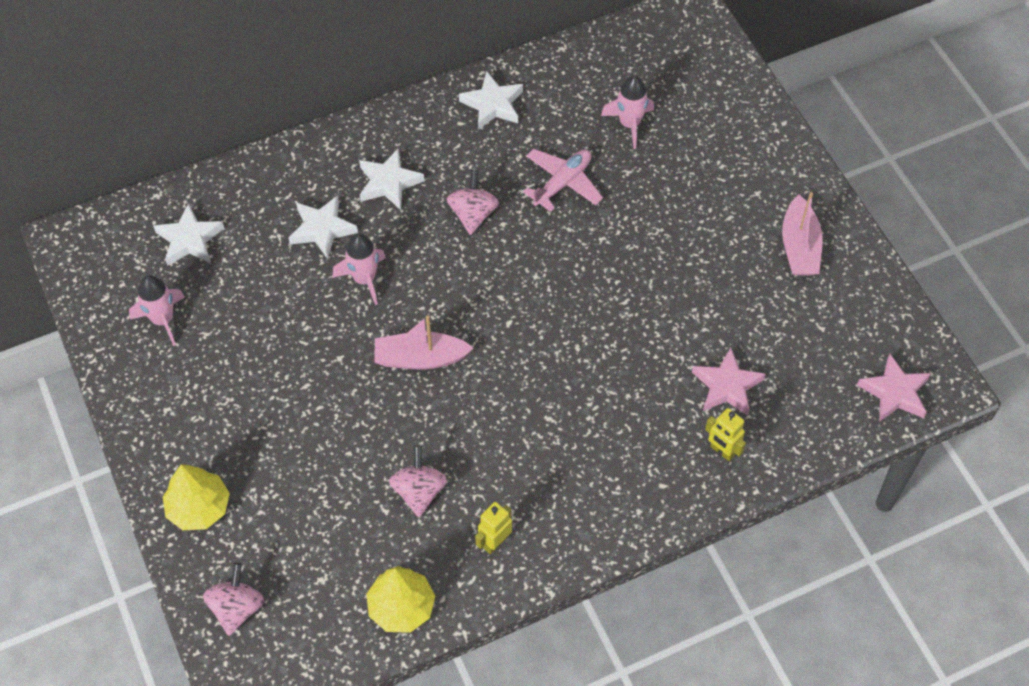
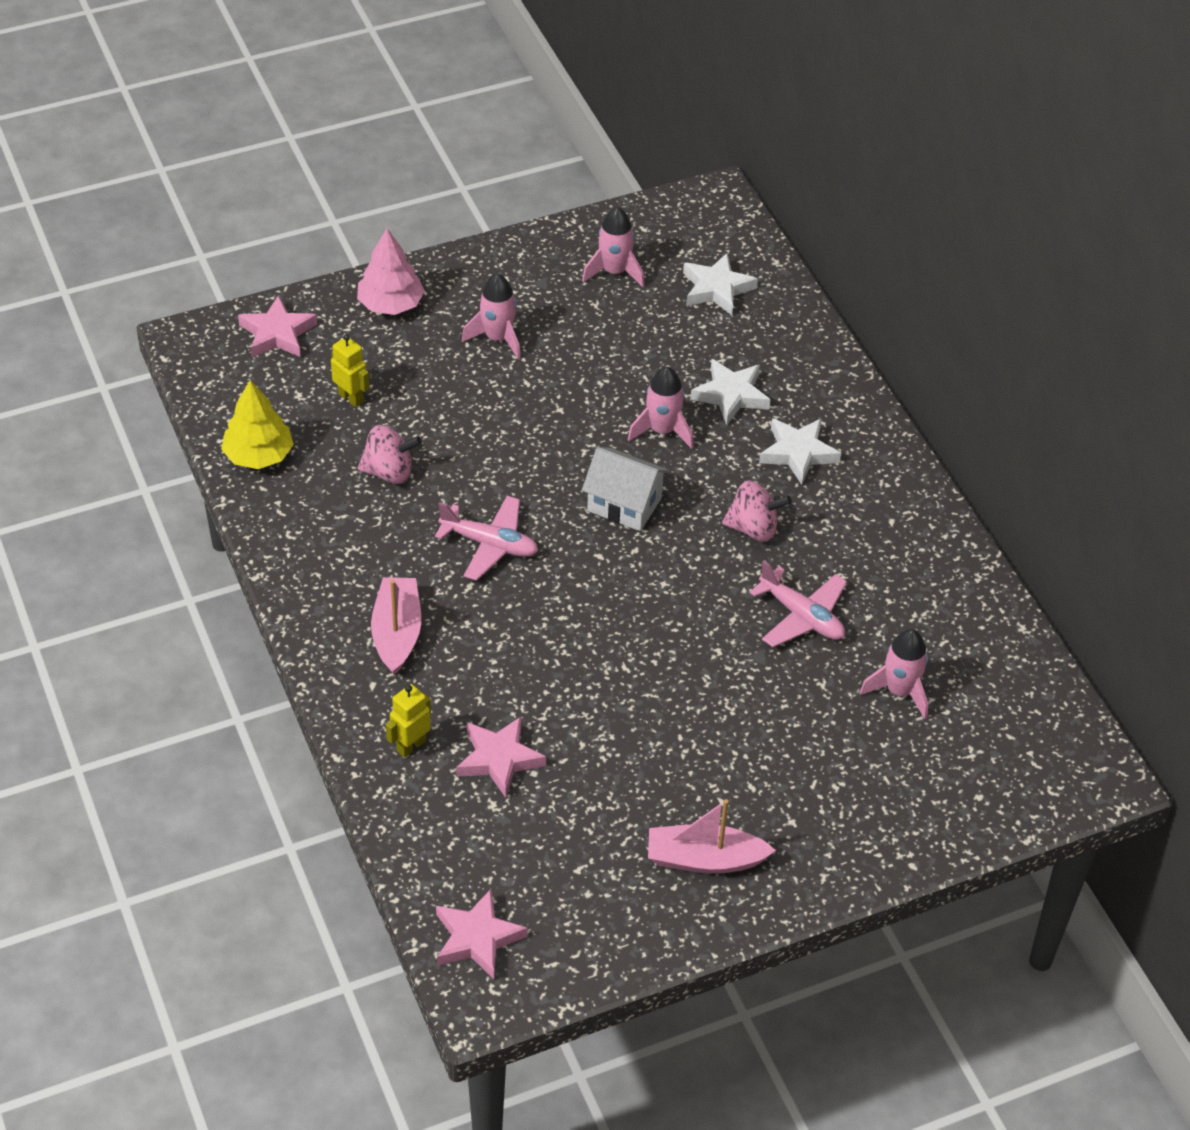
camera: 90 degrees right, 10 degrees down
yellow tree [163,465,230,530] -> pink tree [357,229,425,315]
pink spinning top [203,563,264,636] -> pink star [238,295,317,358]
pink boat [374,315,473,369] -> pink boat moved to [371,577,421,675]
white star [459,71,523,130] -> none
yellow robot [475,502,512,554] -> yellow robot moved to [331,334,370,407]
none -> pink plane [435,496,538,581]
none -> pink rocket [462,273,521,360]
none -> white house [582,447,670,531]

